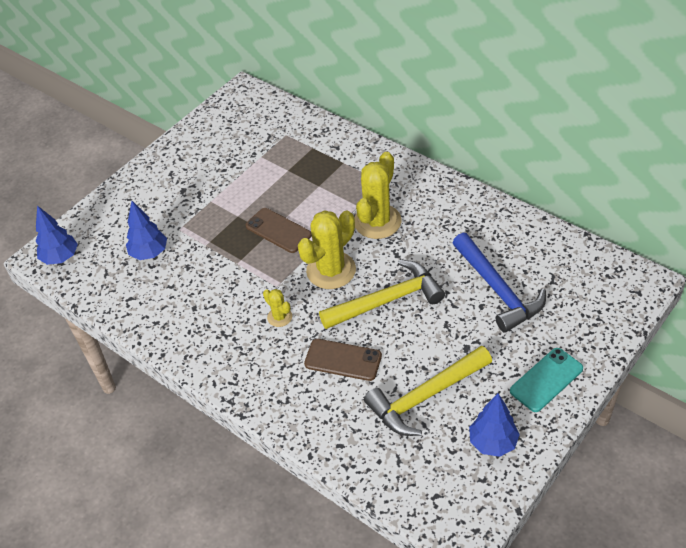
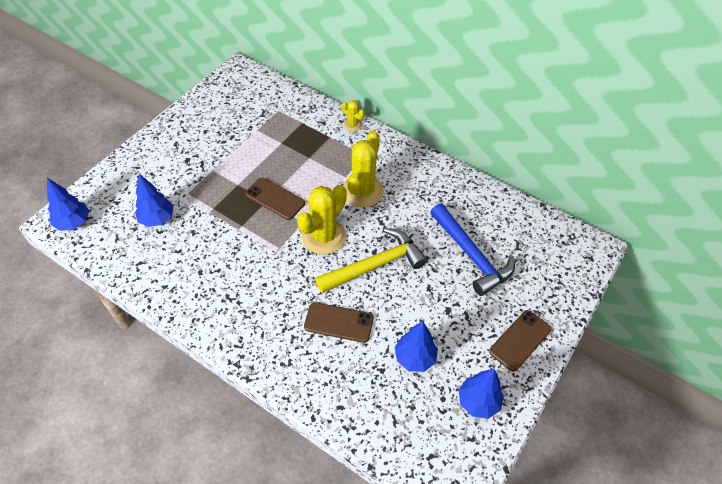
camera: 10 degrees left, 5 degrees up
yellow cactus [263,289,292,327] -> yellow cactus moved to [342,100,364,131]
yellow hammer [364,346,492,436] -> blue tree [395,321,438,372]
turquoise phone [510,348,583,412] -> brown phone [489,310,551,372]

